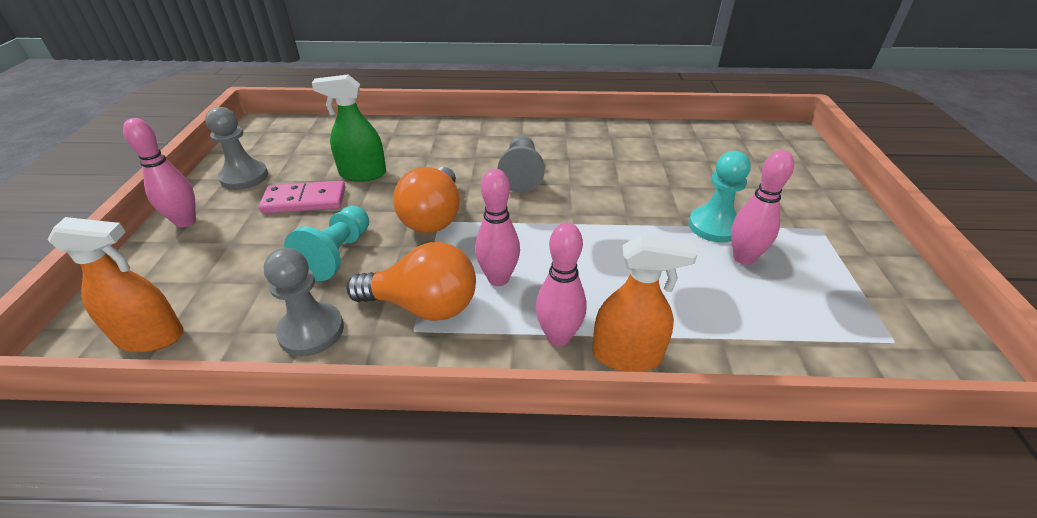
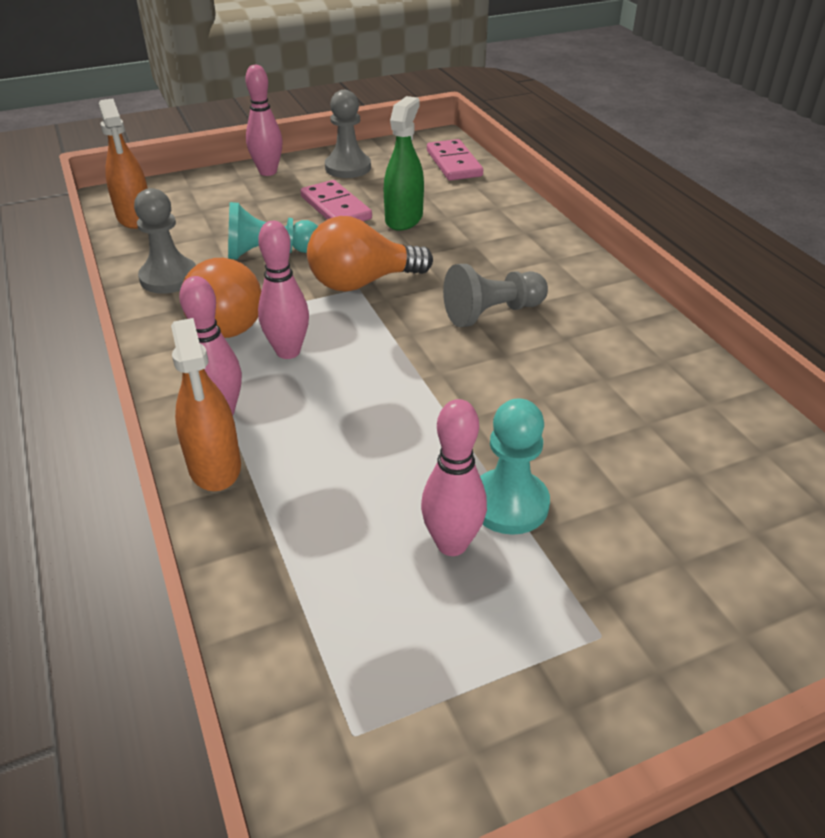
camera: 65 degrees right, 0 degrees up
green spray bottle [312,75,386,182] -> green spray bottle turned 45 degrees clockwise [384,96,424,231]
none -> pink domino [427,139,483,181]

